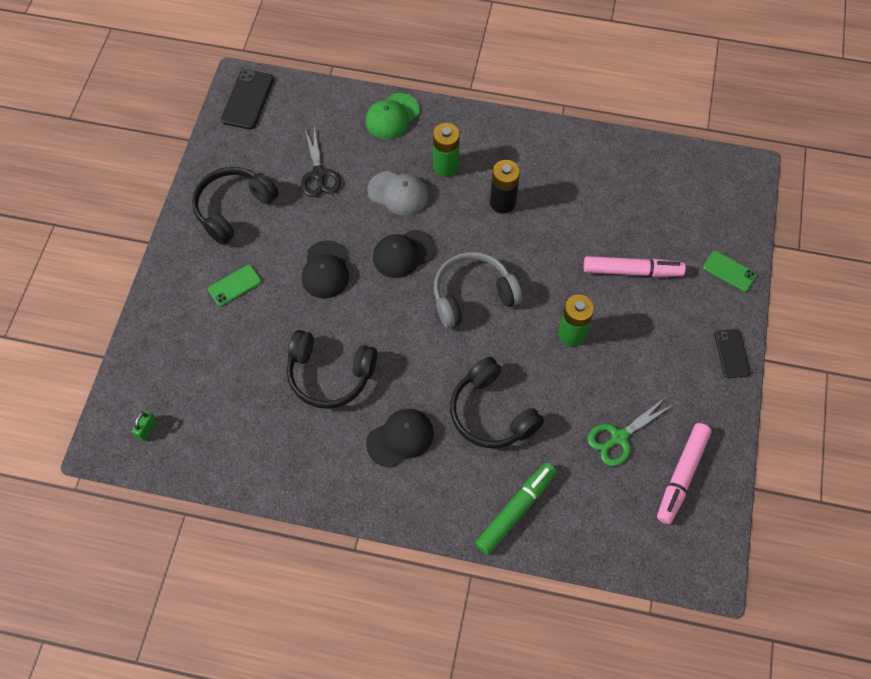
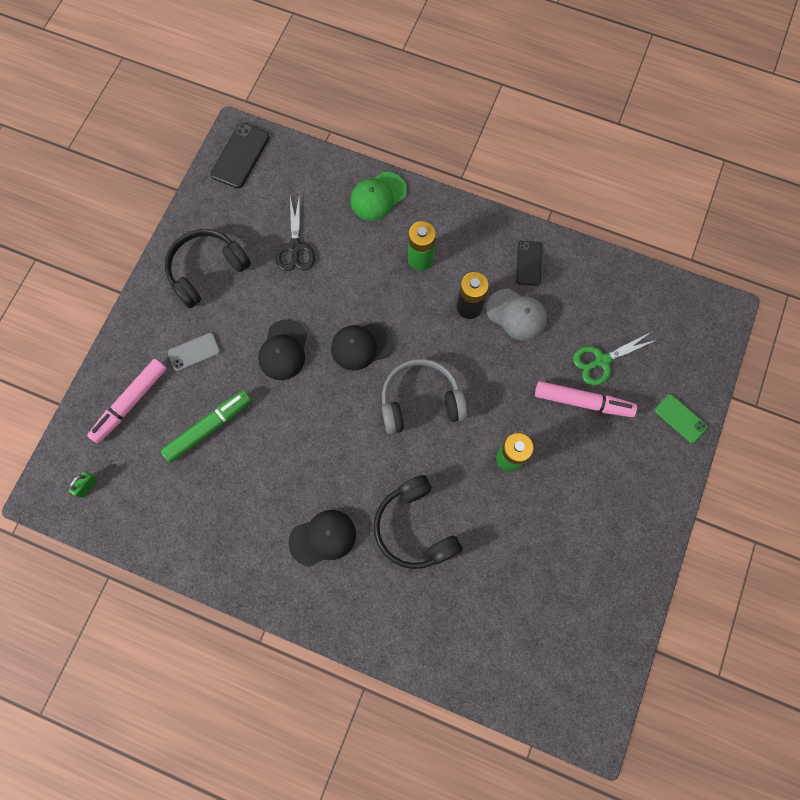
camera: 10 degrees right, 10 degrees up
green phone [208,265,261,306] -> grey phone [168,333,220,371]
black headphones [287,330,377,409] -> none
grey cap [367,171,428,216] -> grey cap moved to [486,289,547,341]
green marker [475,462,557,555] -> green marker moved to [160,390,251,463]
green scissors [587,397,673,466] -> green scissors moved to [573,332,657,385]
pink marker [657,423,712,524] -> pink marker moved to [87,359,167,443]
black phone [715,329,751,378] -> black phone moved to [516,241,542,286]

